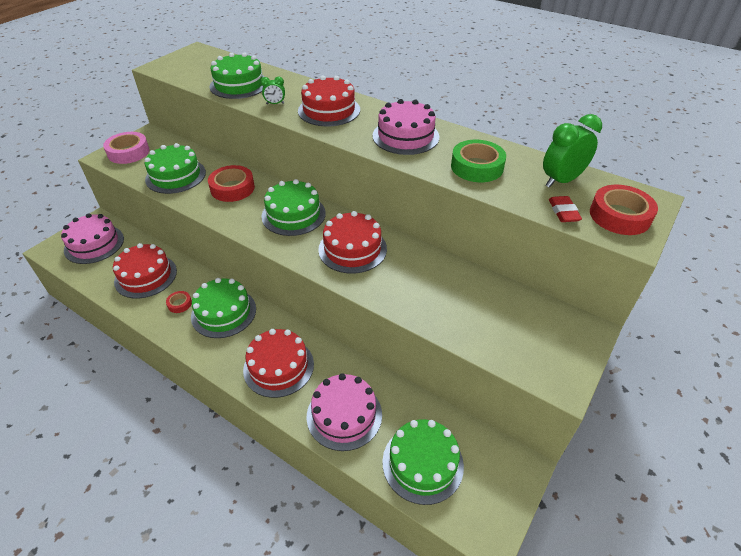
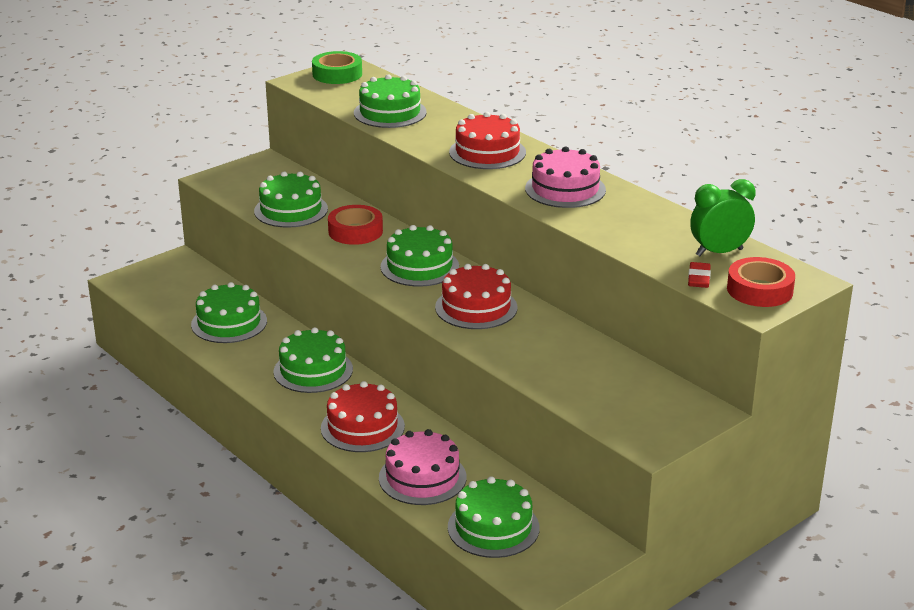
camera: 15 degrees right, 15 degrees down
pink cake [61,213,124,264] -> none
pink tape [103,132,150,164] -> none
red cake [113,243,177,298] -> green cake [191,282,267,343]
red tape [166,291,192,313] -> none
green clock [261,77,285,105] -> none
green tape [451,140,506,182] -> green tape moved to [312,51,362,84]

